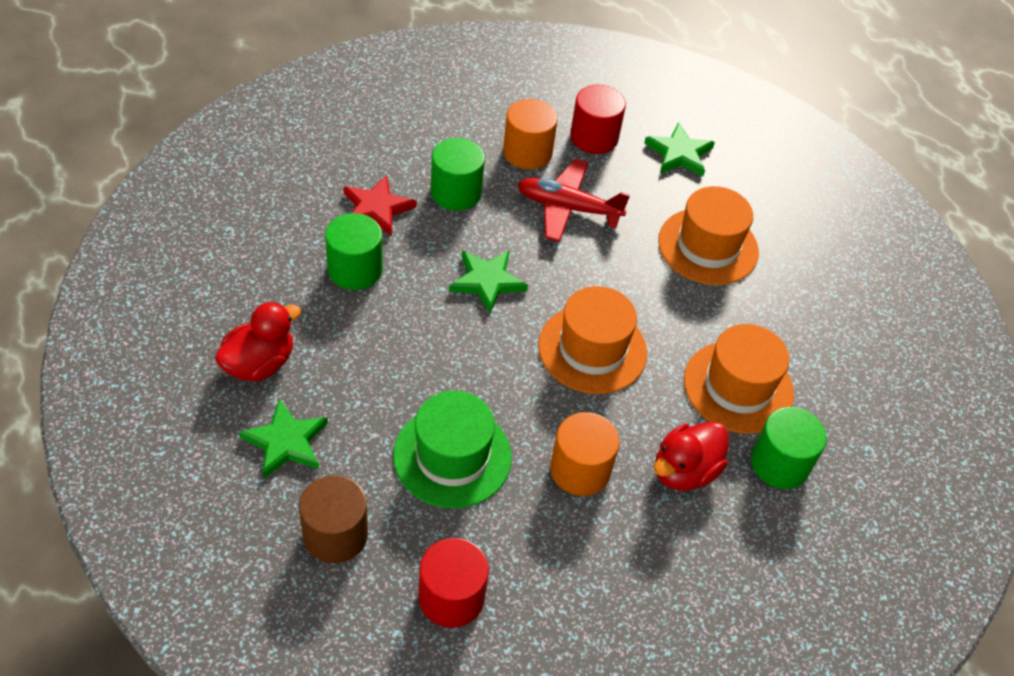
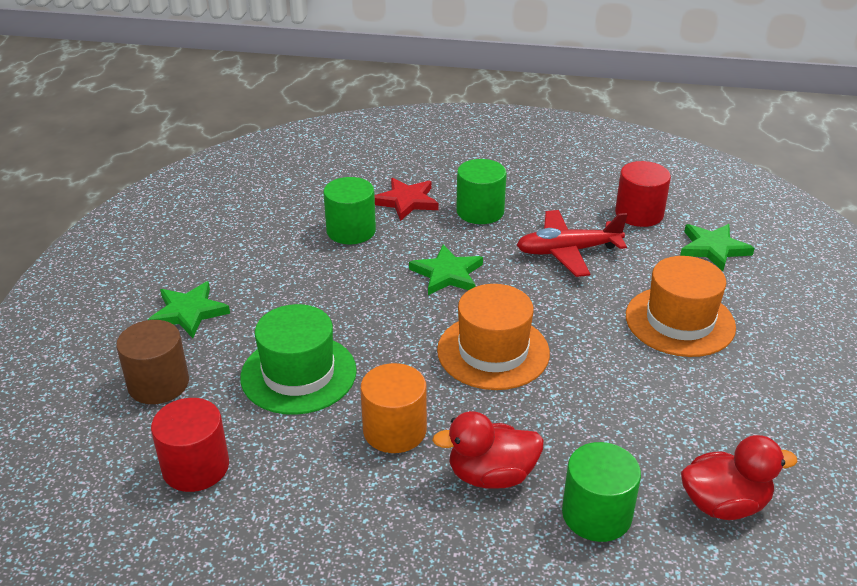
camera: 40 degrees right, 15 degrees down
red duck [215,301,301,381] -> red duck moved to [681,435,798,520]
orange cylinder [503,99,558,169] -> none
red plane [518,159,630,242] -> red plane turned 60 degrees counterclockwise [517,210,628,277]
orange hat [684,324,794,434] -> none

